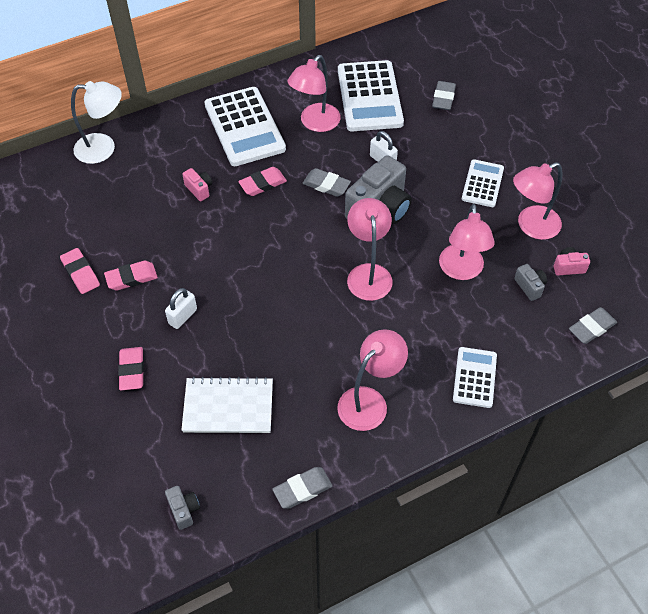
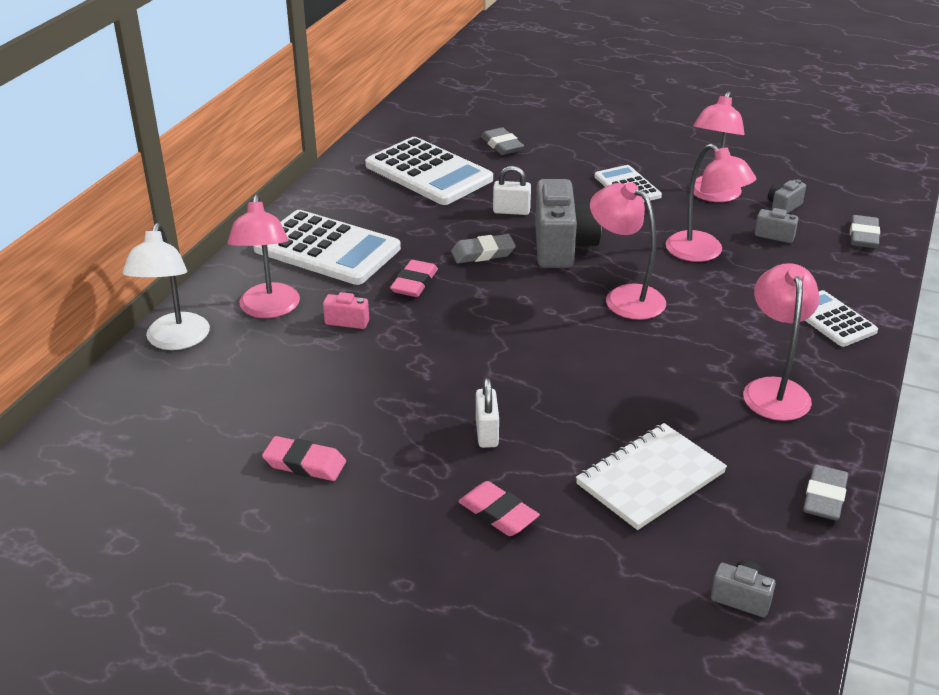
camera: 40 degrees left, 20 degrees down
white lamp [71,81,122,164] -> white lamp turned 135 degrees clockwise [123,223,210,350]
pink eraser [104,261,158,291] -> none
pink lamp [287,55,341,132] -> pink lamp moved to [228,194,300,318]
pink camera [553,247,590,276] -> grey camera [768,180,806,213]

